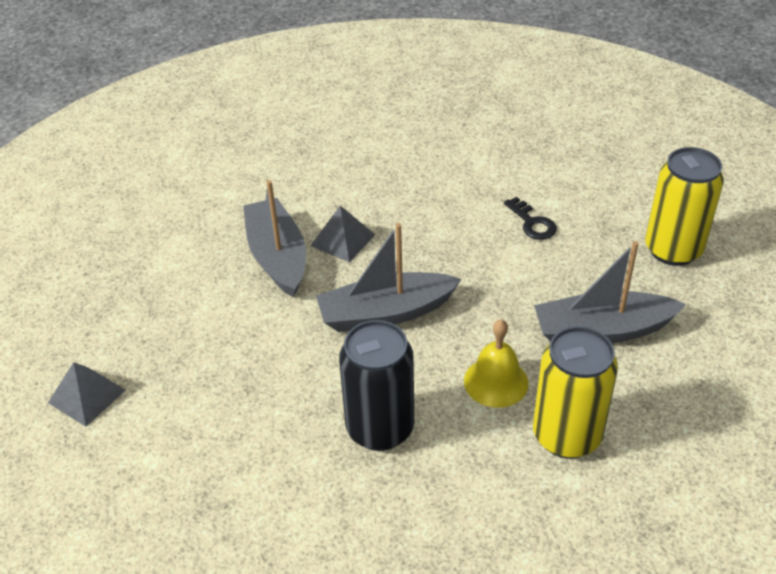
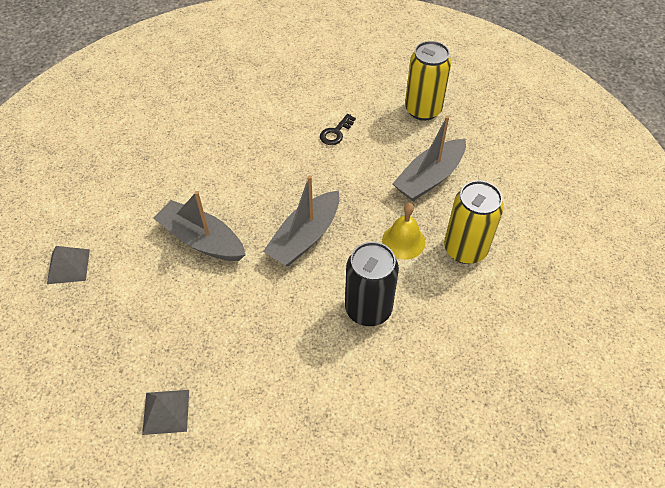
camera: 40 degrees left, 10 degrees up
grey pyramid [311,206,375,262] -> grey pyramid moved to [47,246,90,284]
black key [504,197,557,240] -> black key turned 105 degrees clockwise [320,114,356,145]

